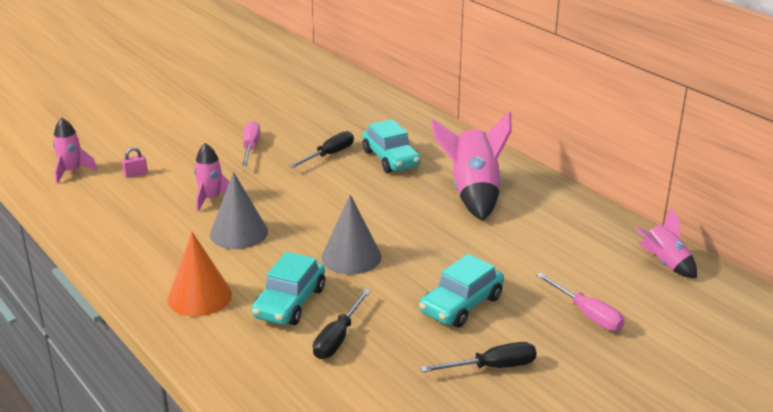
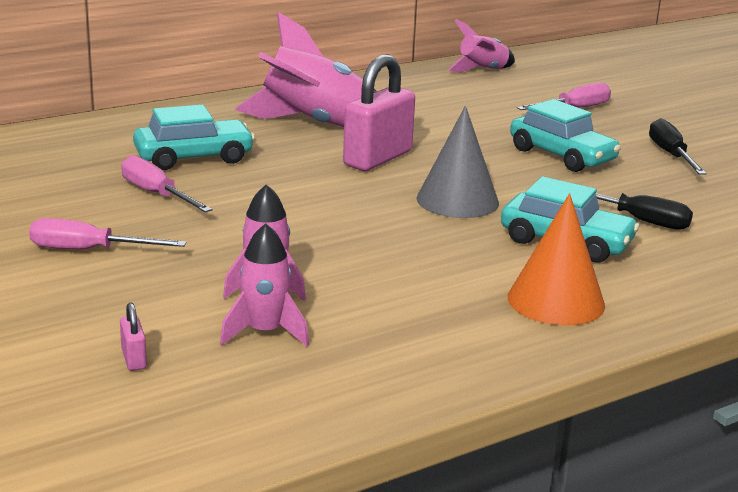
camera: 85 degrees left, 5 degrees down
pink rocket [53,118,97,184] -> pink rocket moved to [220,223,309,346]
grey cone [210,172,268,249] -> none
black screwdriver [289,131,354,168] -> pink screwdriver [121,155,212,212]
none -> pink padlock [343,54,415,171]

